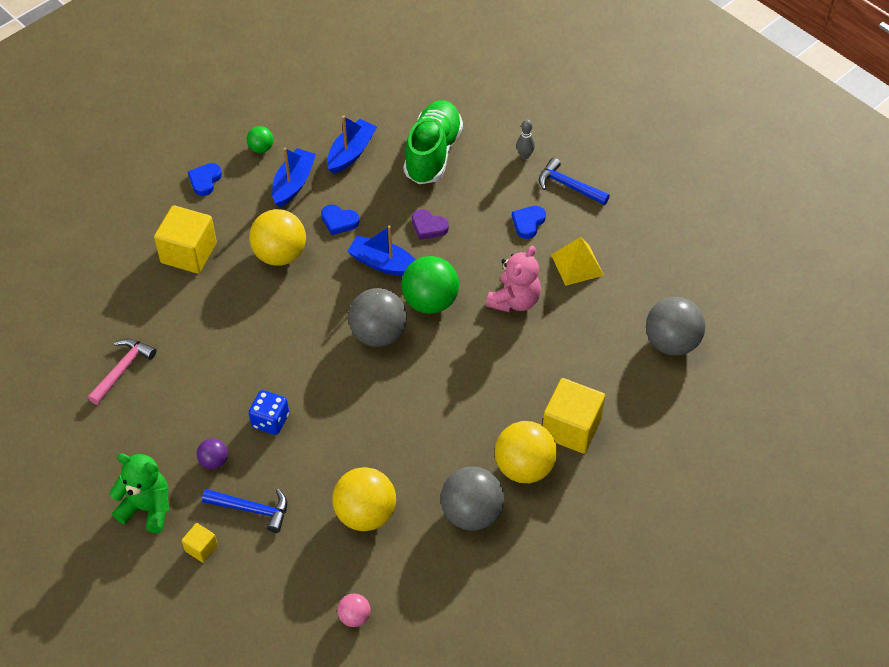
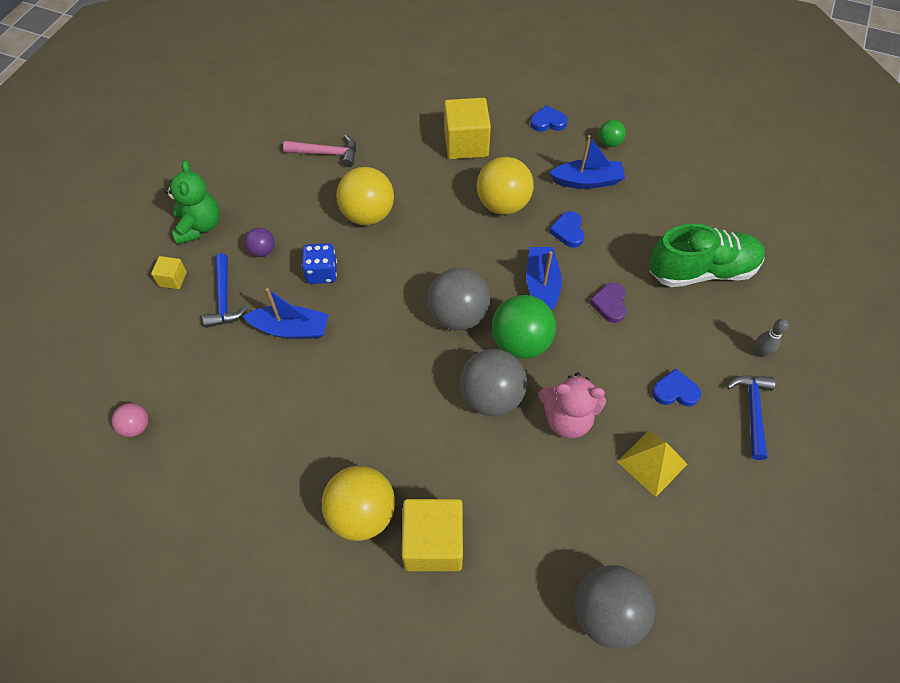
camera: 65 degrees right, 5 degrees up
blue boat [327,116,377,174] -> blue boat moved to [243,288,329,339]
yellow ball [332,467,396,531] -> yellow ball moved to [336,167,394,225]
grey ball [441,467,504,531] -> grey ball moved to [460,349,527,416]

